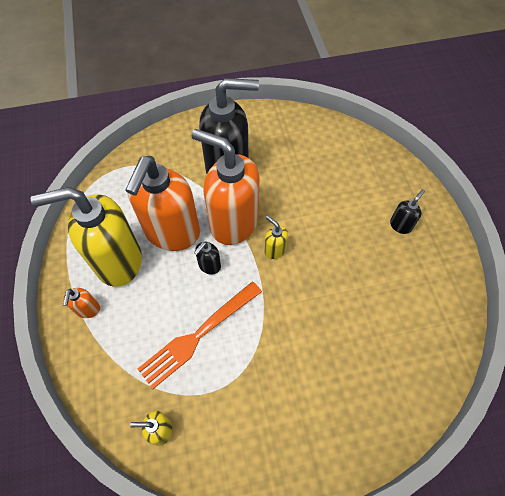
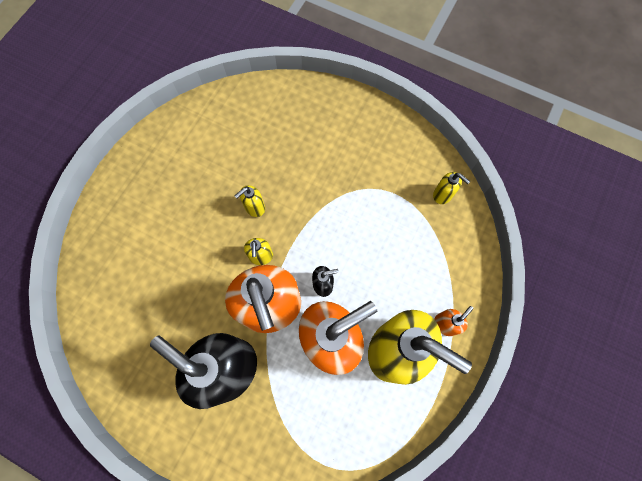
camera: 140 degrees left, 10 degrees up
orange fork [138,281,262,389] -> none
black soap dispenser [390,189,425,234] -> none
none -> yellow soap dispenser [235,185,265,217]

